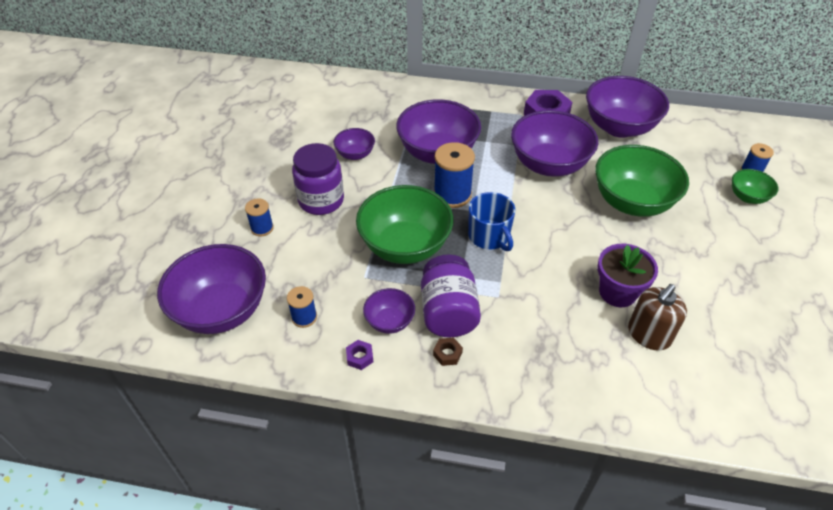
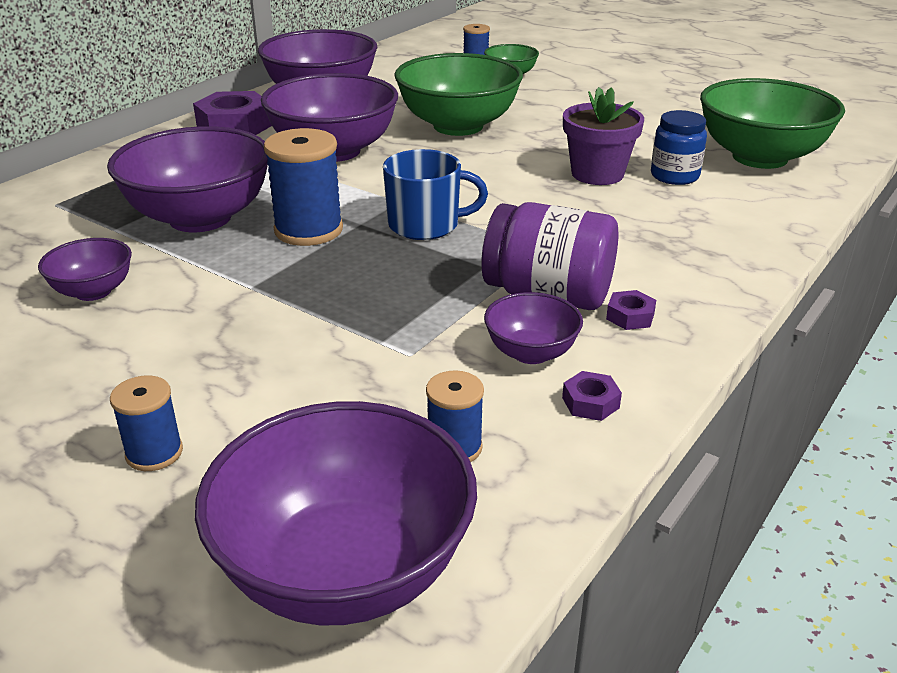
camera: 65 degrees left, 15 degrees down
purple jar [292,143,344,215] -> none
green bowl [356,185,453,264] -> green bowl moved to [700,78,845,169]
brown nut [433,338,463,366] -> purple nut [606,290,656,330]
brown soap dispenser [628,284,687,351] -> blue jar [651,110,707,185]

